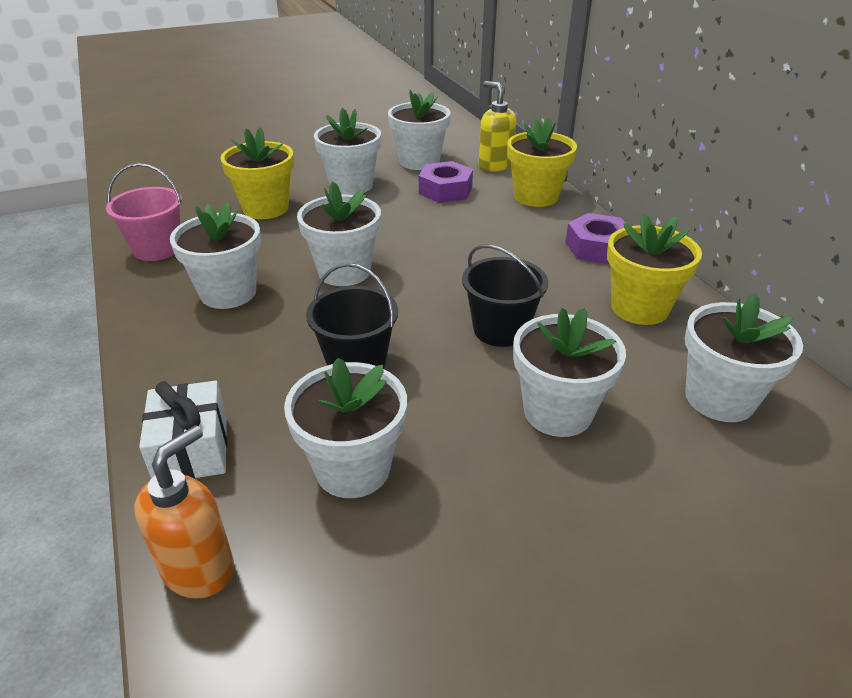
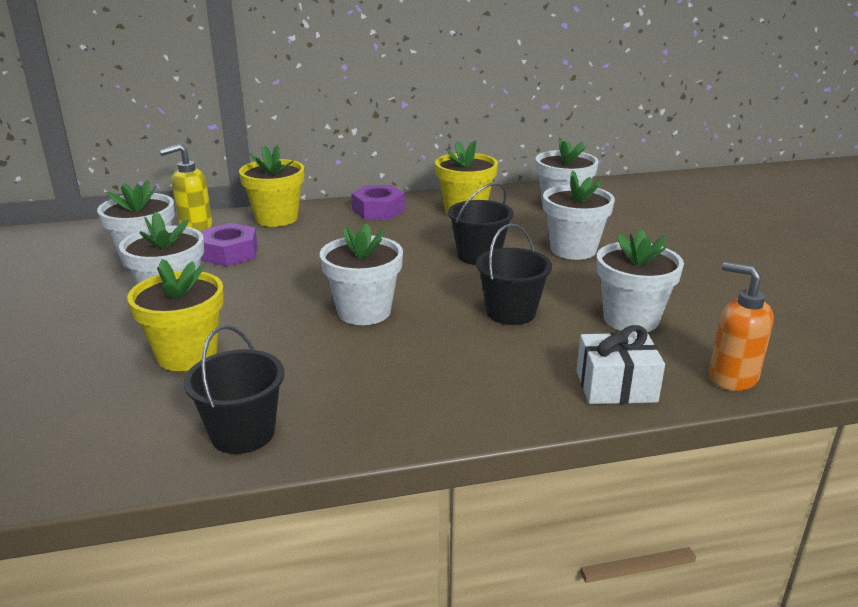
camera: 80 degrees left, 10 degrees down
pink bucket [106,163,182,261] -> black bucket [184,325,285,454]
white flower pot [170,202,261,309] -> none

